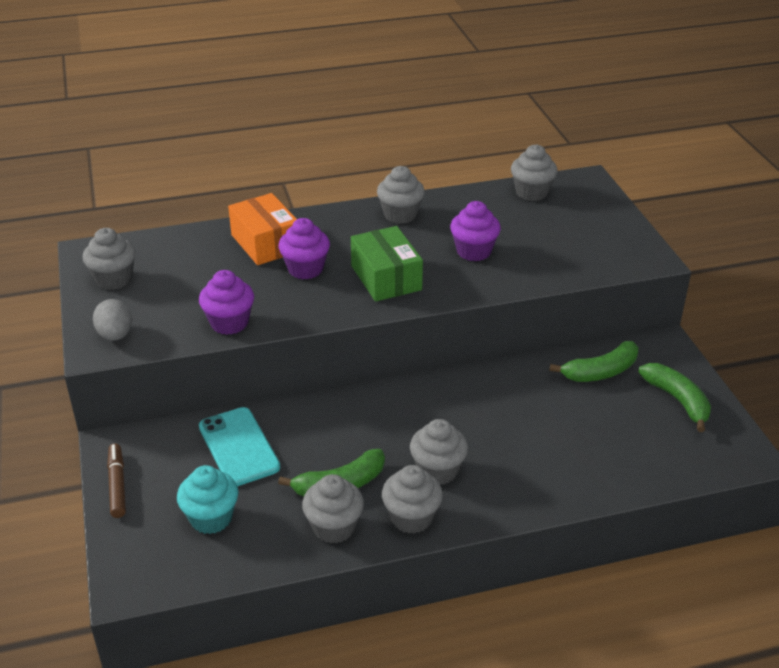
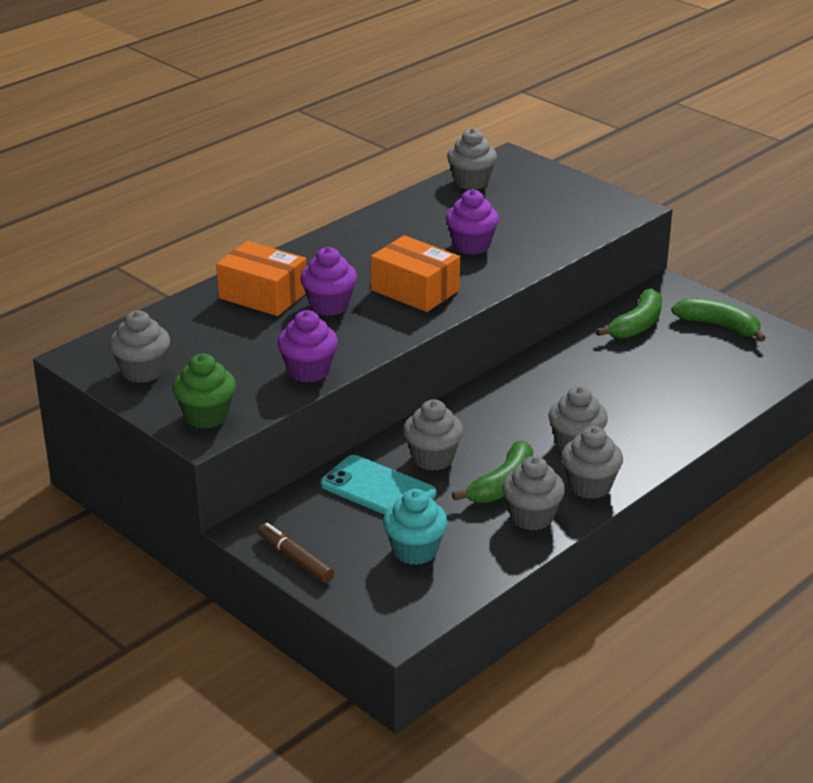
camera: 30 degrees left, 5 degrees down
grey egg [93,299,132,341] -> green cupcake [173,354,236,429]
green box [351,226,423,302] -> orange box [371,235,460,312]
grey cupcake [377,166,425,224] -> grey cupcake moved to [403,399,463,471]

